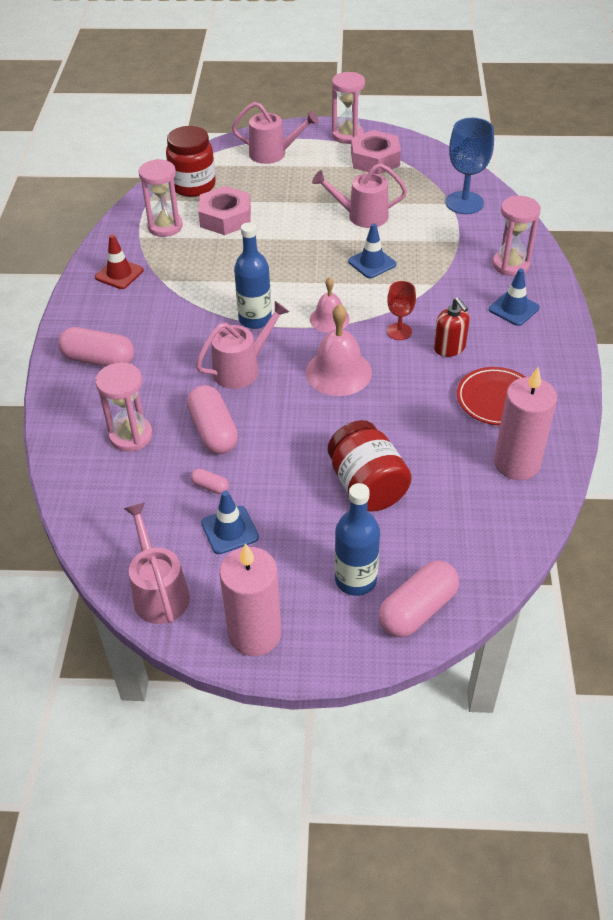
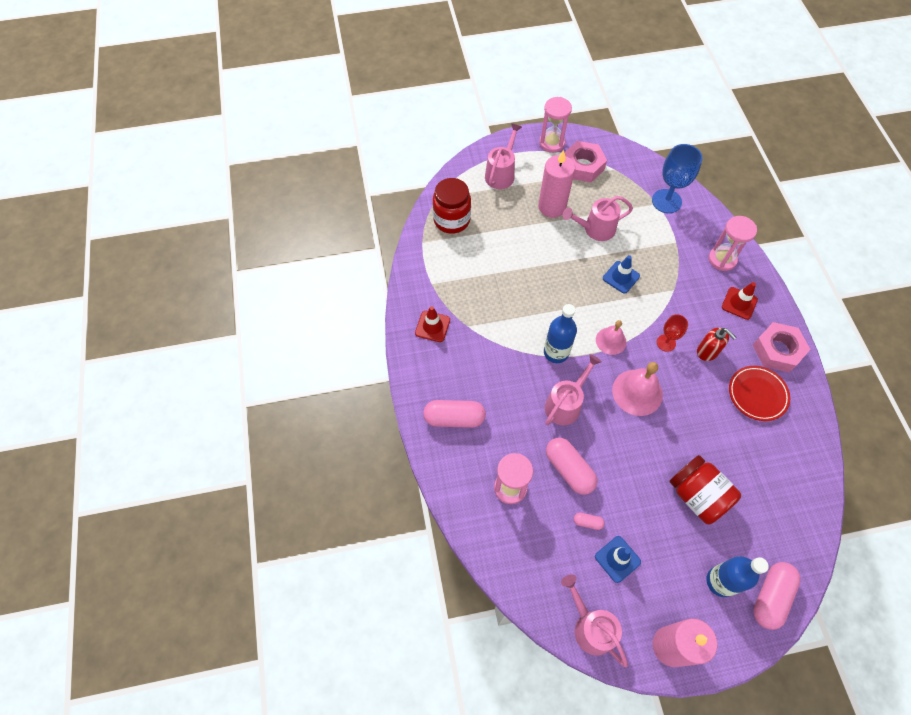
camera: 15 degrees left, 15 degrees up
pink hourglass [138,159,183,237] -> none
pink nut [198,186,251,235] -> pink nut moved to [753,322,811,372]
pink watering can [232,102,319,164] -> pink watering can turned 60 degrees counterclockwise [485,123,522,189]
blue traffic cone [489,269,540,326] -> red traffic cone [722,282,758,320]
pink candle [494,367,557,480] -> pink candle moved to [538,150,575,218]

